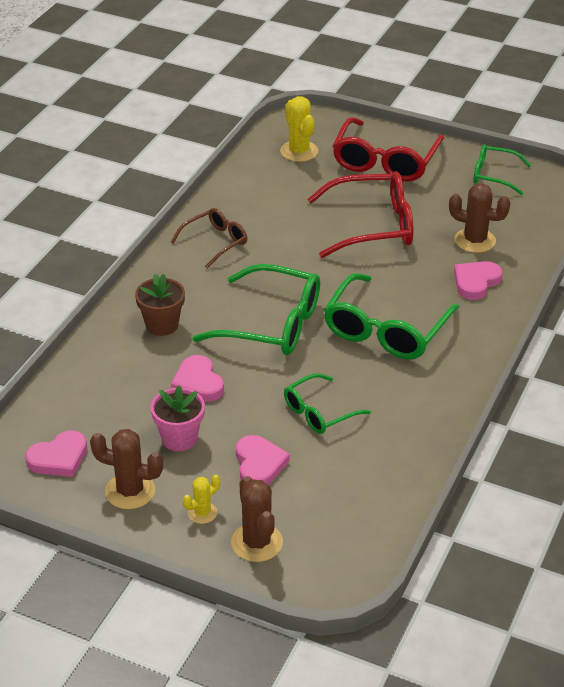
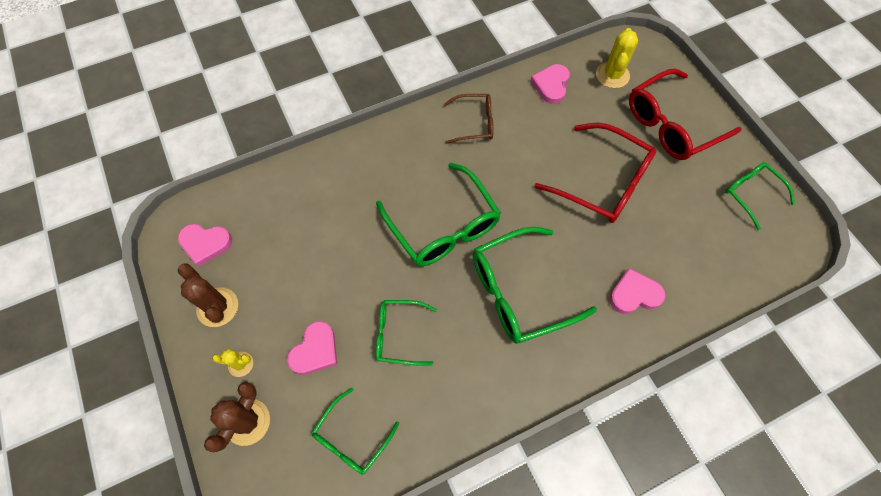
camera: 40 degrees right, 25 degrees up
brown flower pot [135,274,185,336] -> none
pink flower pot [151,386,205,451] -> none
pink heart [171,355,224,402] -> pink heart moved to [531,64,570,104]
brown cactus [449,184,511,253] -> none
none -> green glasses [311,388,399,475]

